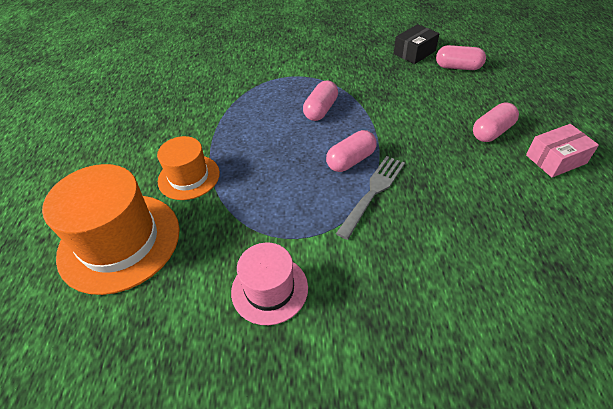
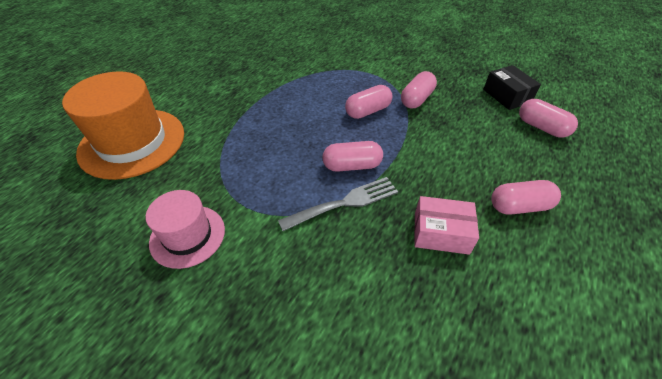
camera: 30 degrees right, 0 degrees up
orange hat [157,136,220,200] -> none
black box [394,24,439,64] -> black box turned 75 degrees clockwise [483,65,541,110]
pink box [526,124,599,178] -> pink box moved to [414,196,479,255]
none -> pink capsule [401,71,437,108]

